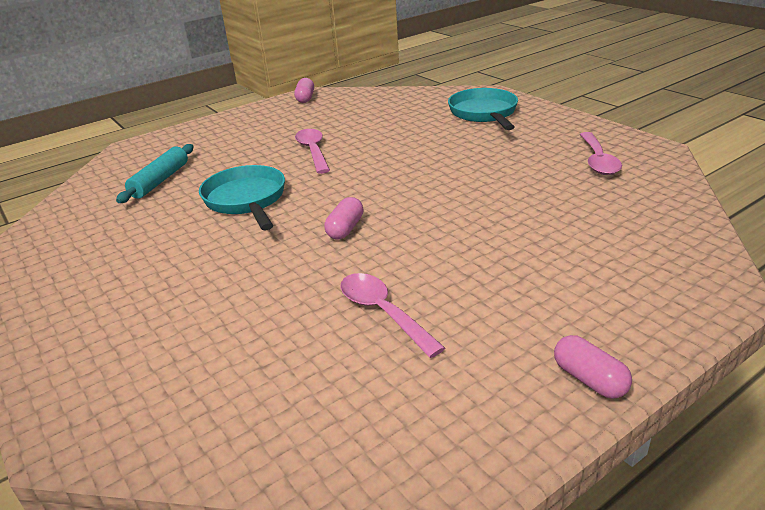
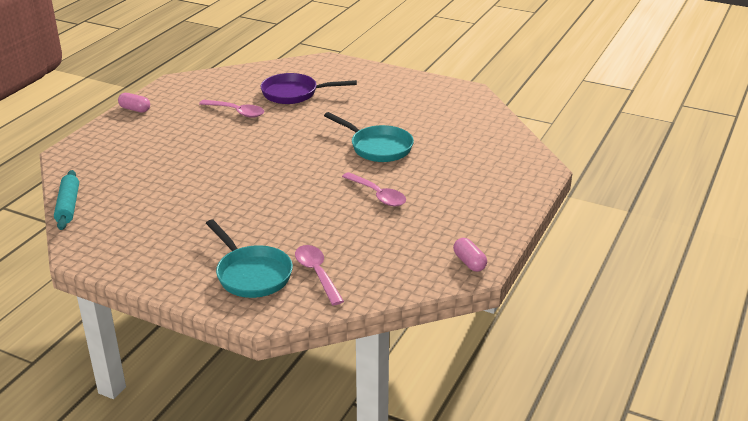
camera: 150 degrees right, 0 degrees up
turquoise rolling pin [116,144,194,203] -> turquoise rolling pin moved to [54,170,79,230]
pink capsule [324,197,363,239] -> none
pink spoon [580,132,622,175] -> pink spoon moved to [295,245,344,305]
none -> purple pan [261,73,357,104]

